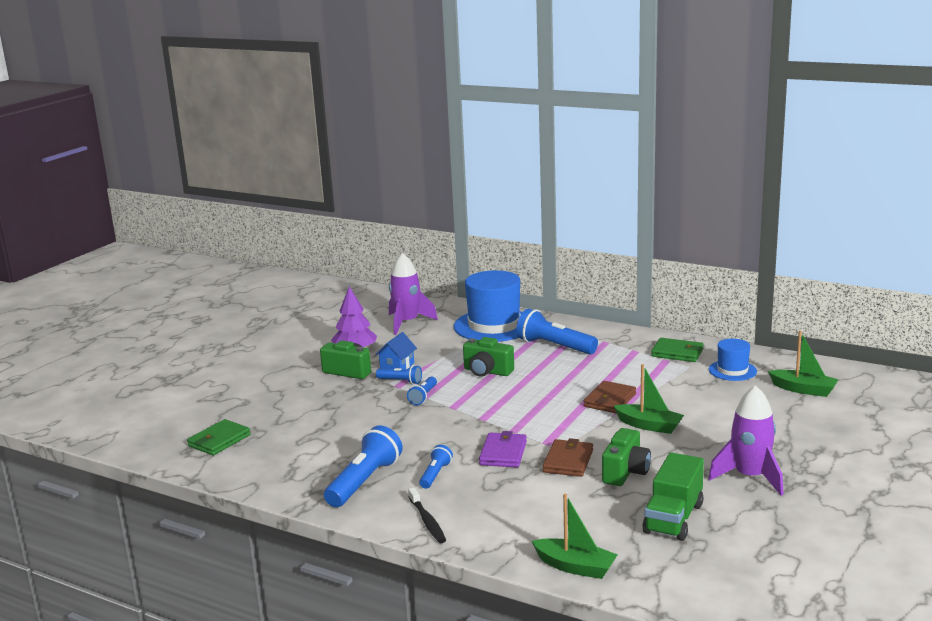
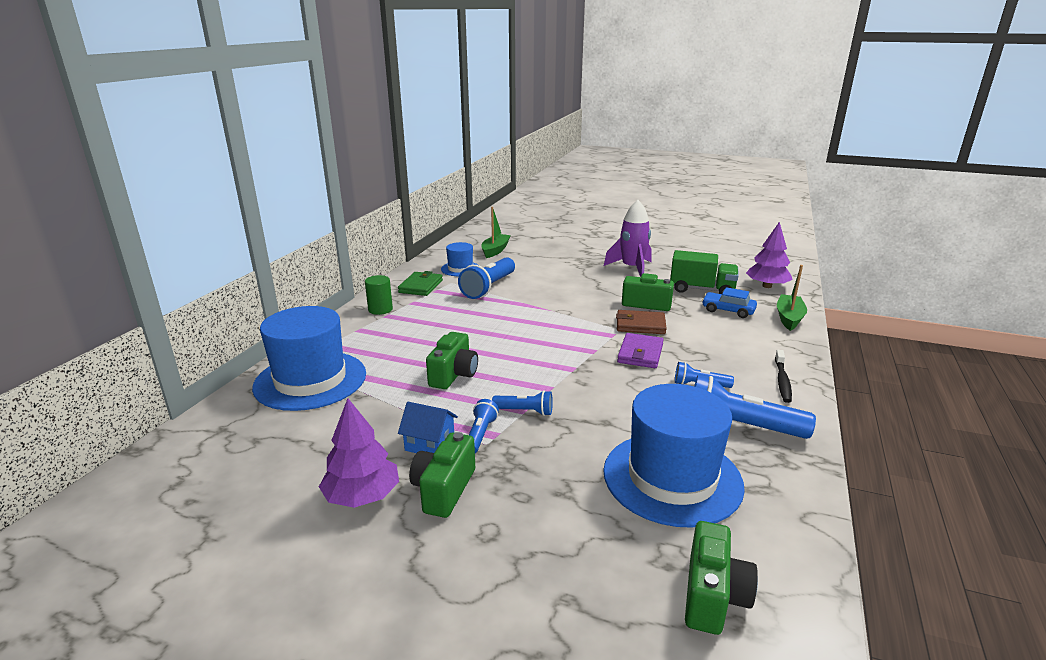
camera: 100 degrees left, 5 degrees up
green wallet [187,419,251,455] -> green camera [685,521,758,635]
purple rocket [389,253,438,335] -> none
black toothbrush [408,488,446,543] -> black toothbrush turned 135 degrees clockwise [775,350,792,403]
purple wallet [479,431,527,467] -> purple wallet turned 75 degrees counterclockwise [617,333,664,368]
blue flashlight [516,308,598,354] -> blue flashlight moved to [458,257,515,299]
brown wallet [584,381,636,414] -> none
green boat [614,364,684,434] -> none
none -> green cylinder [365,275,393,315]
none -> blue hat [603,384,745,528]
none -> blue car [702,287,757,318]
none -> purple tree [746,222,793,288]

